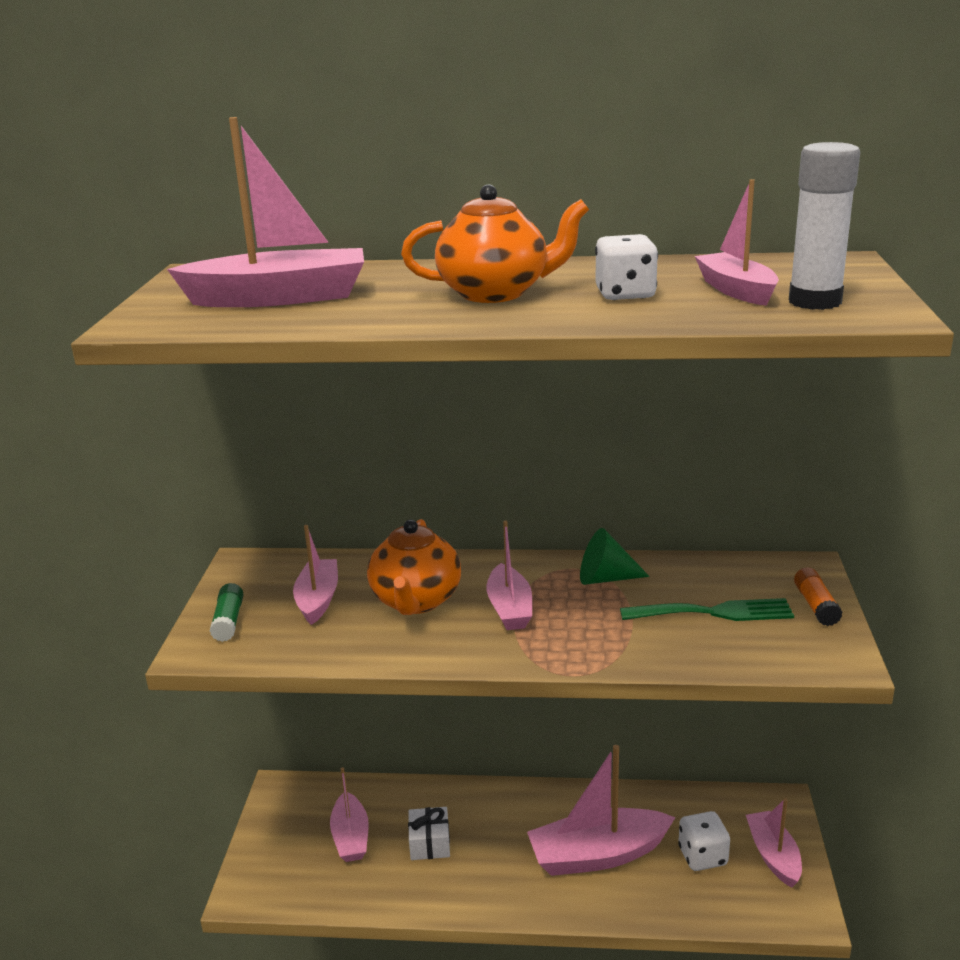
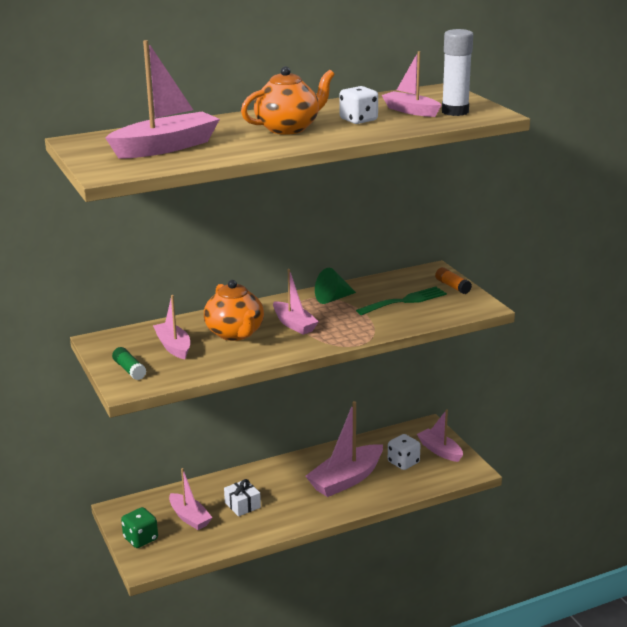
camera: 30 degrees left, 0 degrees up
none -> green dice [121,507,158,548]

